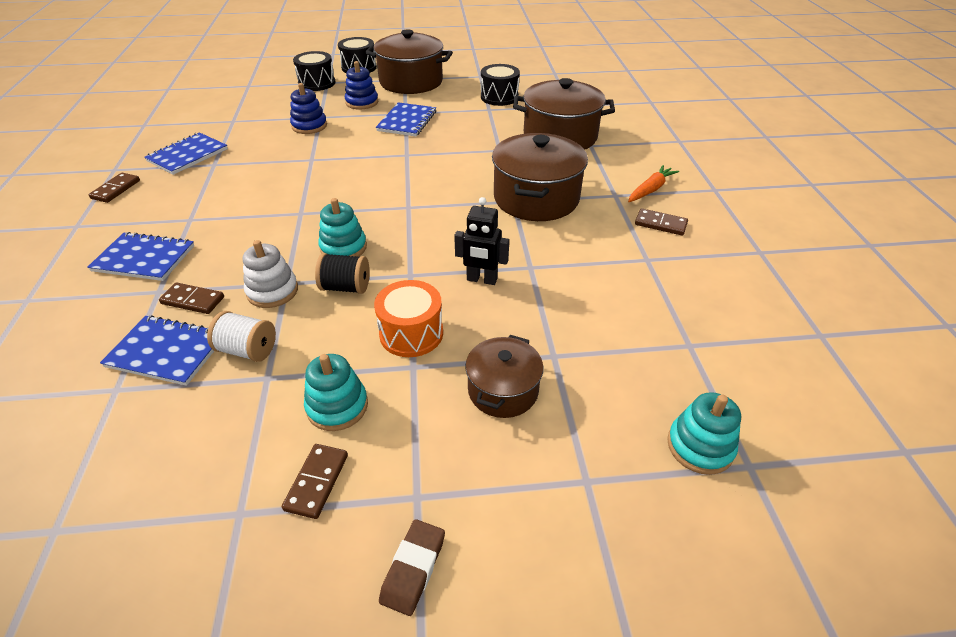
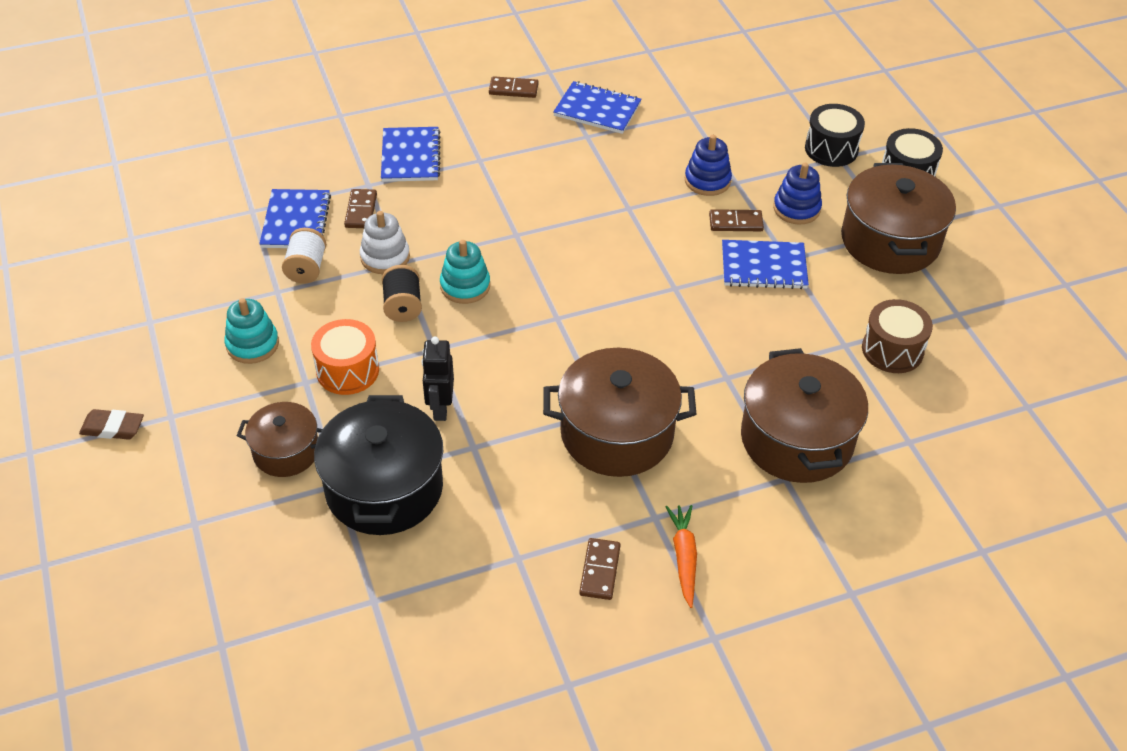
camera: 75 degrees right, 5 degrees up
brown domino [282,444,348,519] -> brown domino moved to [709,209,764,231]
black drum [481,64,520,106] -> brown drum [862,299,933,373]
orange carrot [628,165,679,202] -> orange carrot turned 120 degrees counterclockwise [666,505,697,608]
turquoise stacking toy [667,392,741,475] -> none
none -> black pot [314,395,443,535]

